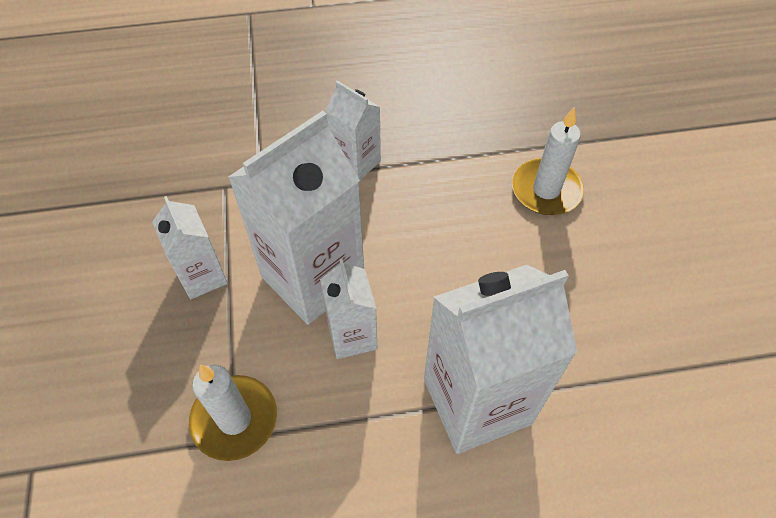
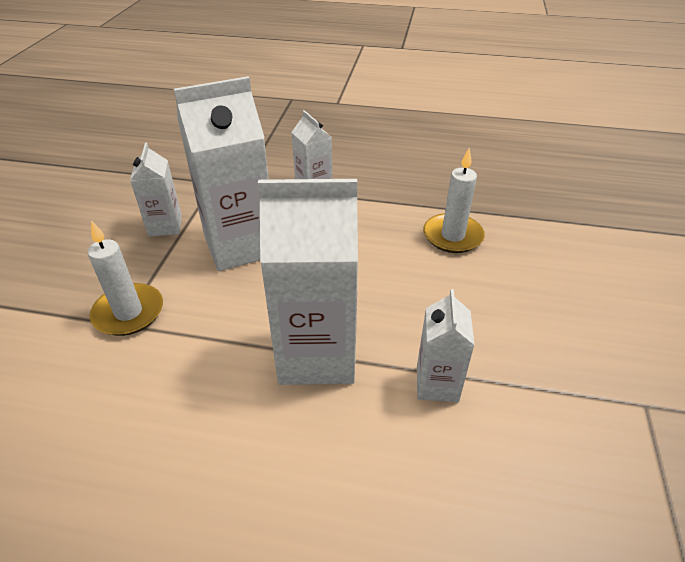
camera: 20 degrees right, 15 degrees down
white carton [320,259,377,359] -> white carton moved to [417,289,475,402]

